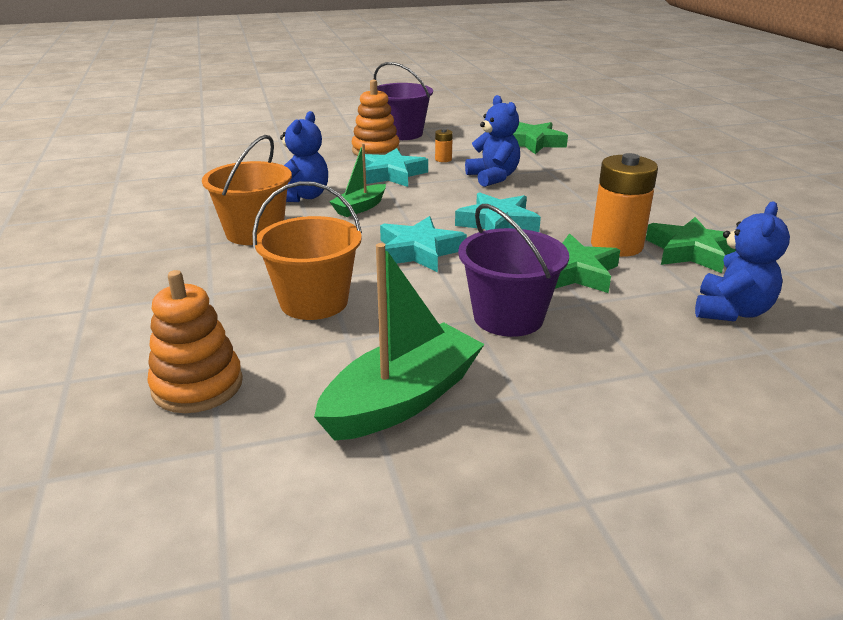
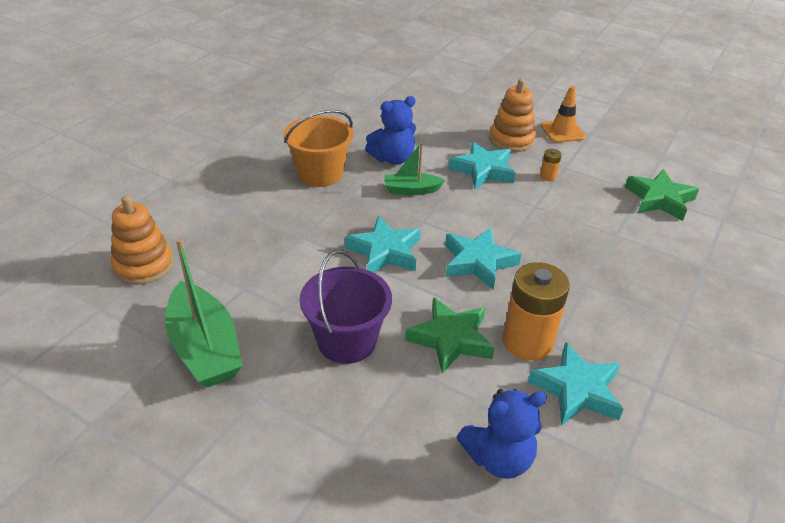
camera: 45 degrees right, 10 degrees up
orange bucket [252,181,362,320] -> none
green boat [314,243,485,441] -> green boat turned 60 degrees clockwise [165,238,242,388]
purple bucket [374,62,433,140] -> orange traffic cone [541,86,586,143]
blue teddy bear [465,95,520,187] -> none
green star [646,217,736,273] -> turquoise star [528,342,624,426]

